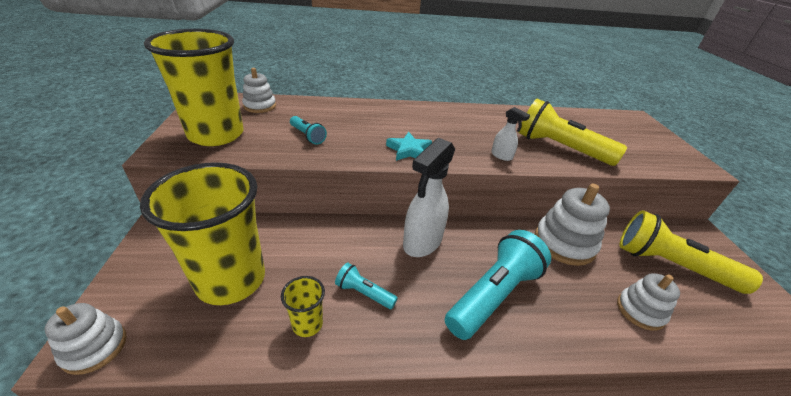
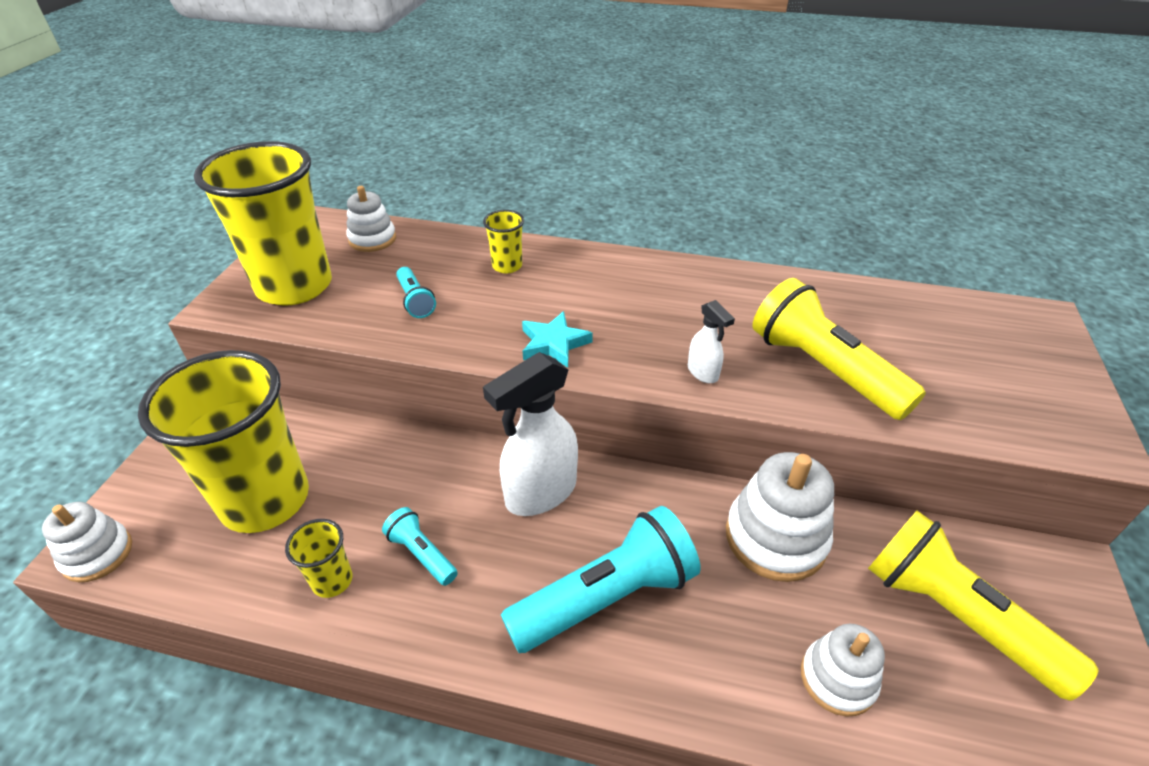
camera: 20 degrees right, 5 degrees up
none -> yellow cup [483,210,524,273]

